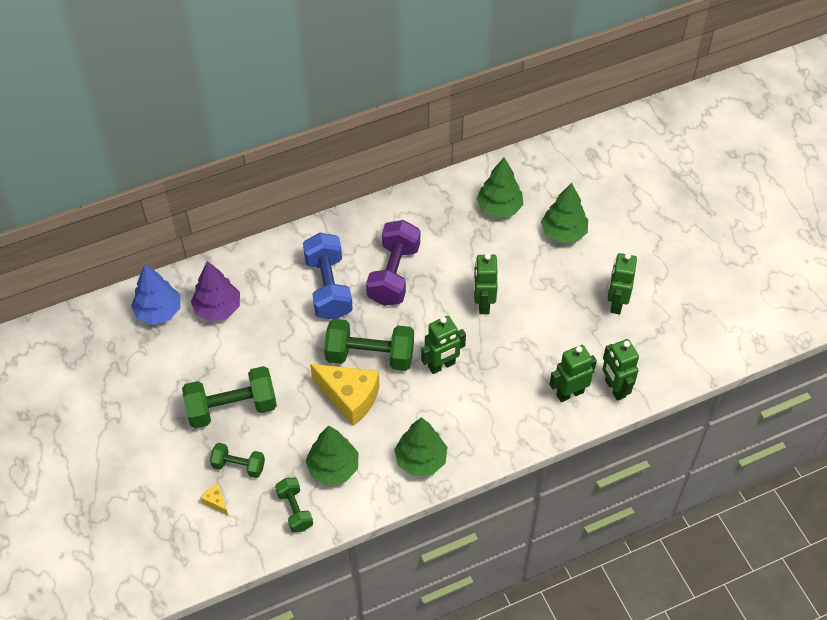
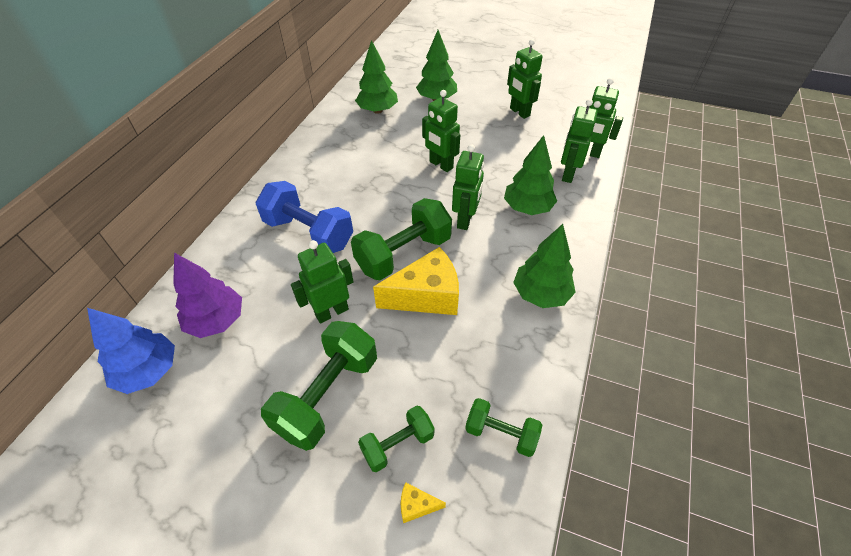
camera: 45 degrees left, 5 degrees down
green tree [305,426,359,485] -> green tree moved to [504,135,557,215]
purple dumbbell [366,220,420,306] -> none
none -> green robot [291,240,354,324]

